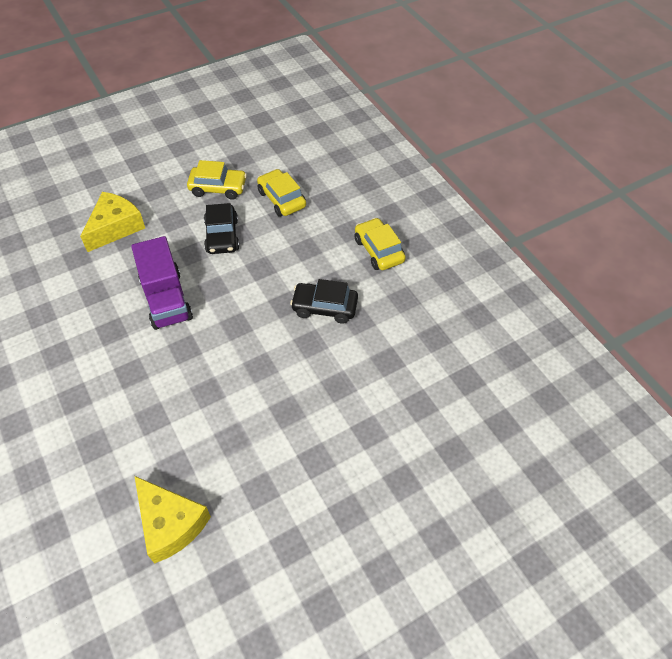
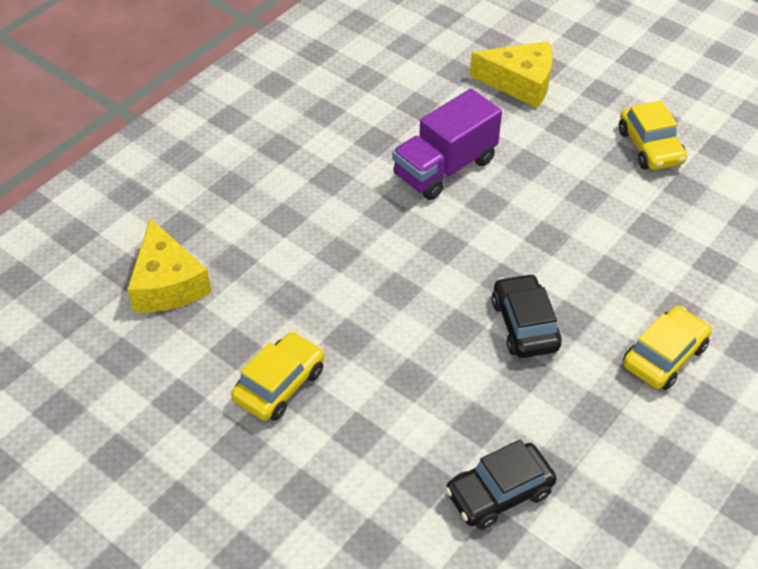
camera: 70 degrees right, 5 degrees down
yellow cheese [135,476,211,564] -> yellow cheese turned 45 degrees counterclockwise [127,218,211,312]
black car [204,203,239,254] -> black car moved to [445,440,557,530]
yellow car [257,169,306,217] -> yellow car moved to [231,332,324,421]

